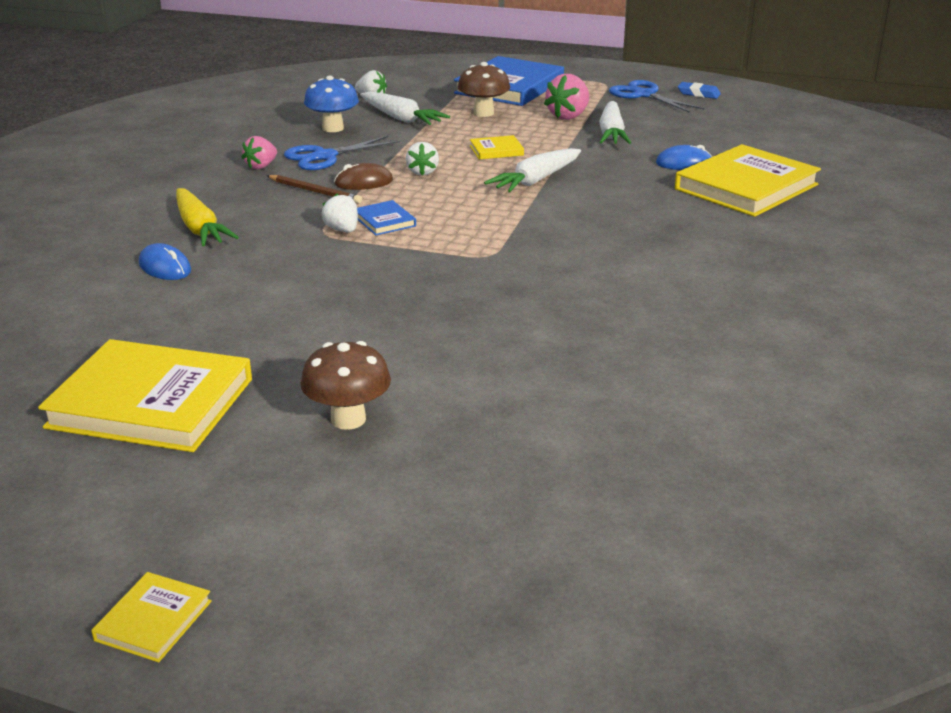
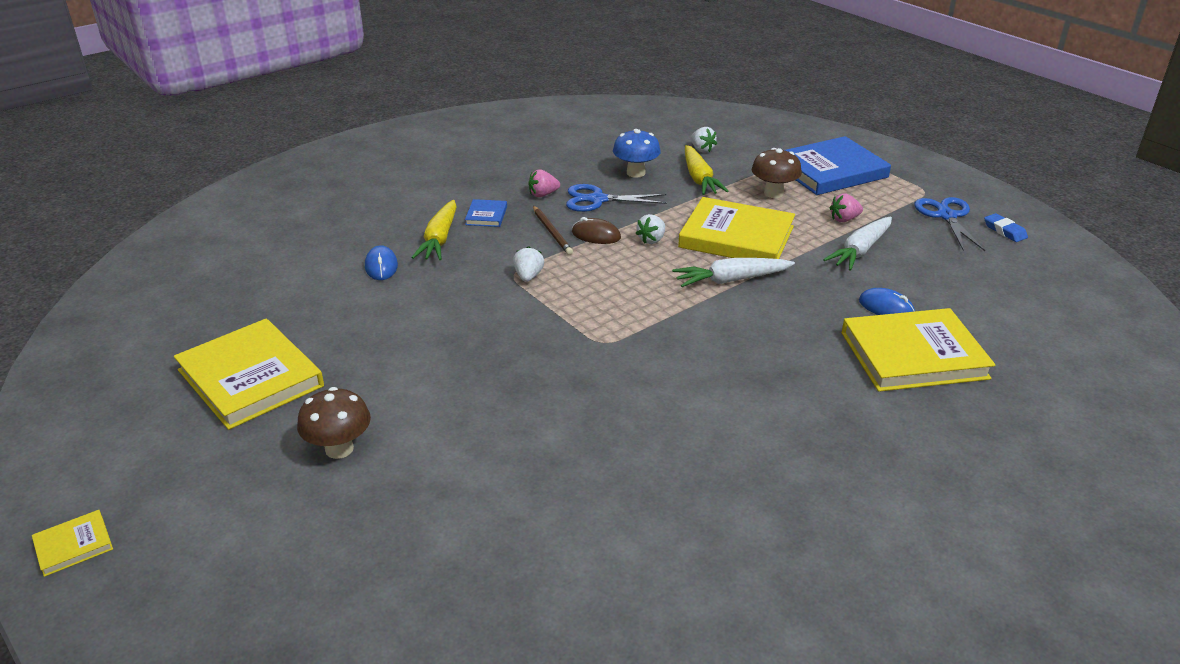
camera: 35 degrees right, 5 degrees up
blue book [357,200,416,235] -> blue book moved to [465,199,507,227]
white carrot [360,92,450,125] -> yellow carrot [685,145,729,195]
yellow book [470,135,524,159] -> yellow book [678,197,795,259], size x2.27
pink strawberry [544,74,589,120] -> pink strawberry [830,193,863,222], size x0.66

